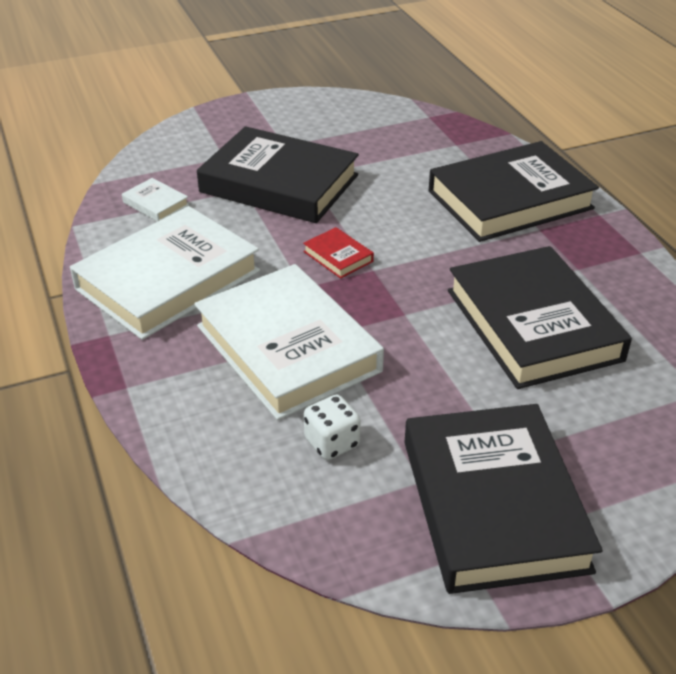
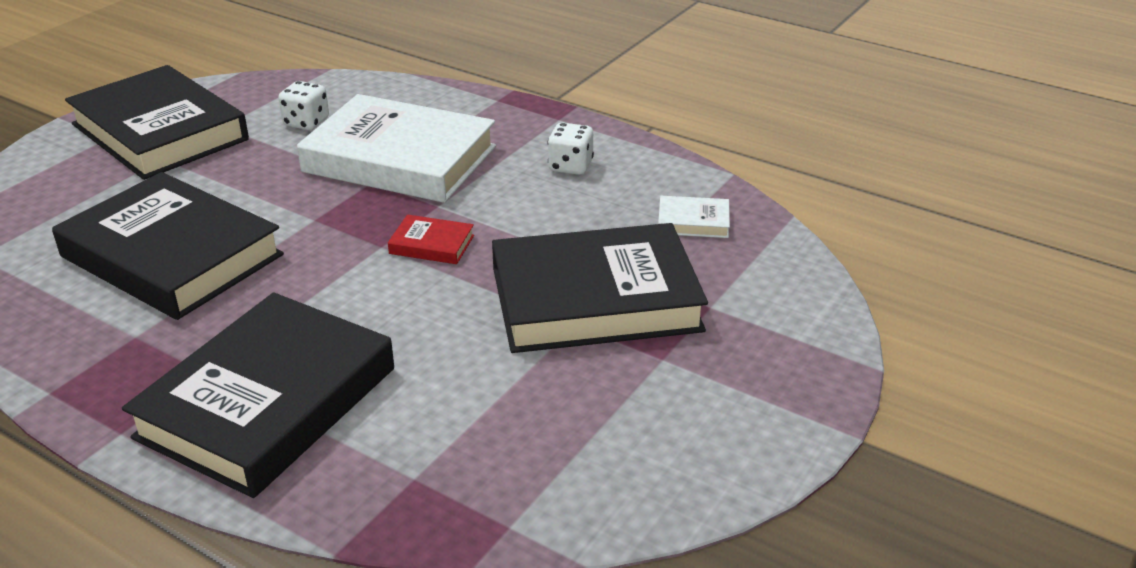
camera: 145 degrees right, 5 degrees down
white book [70,206,260,340] -> white dice [547,123,594,175]

